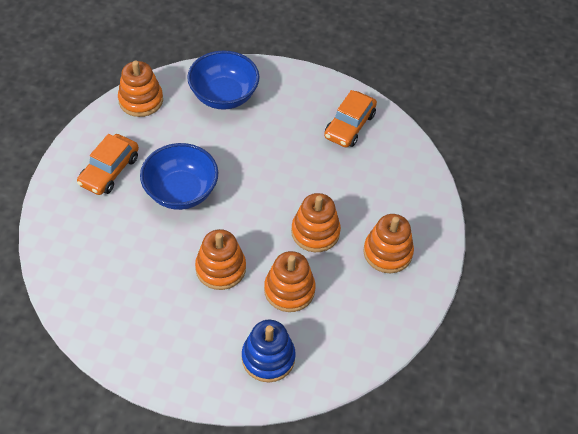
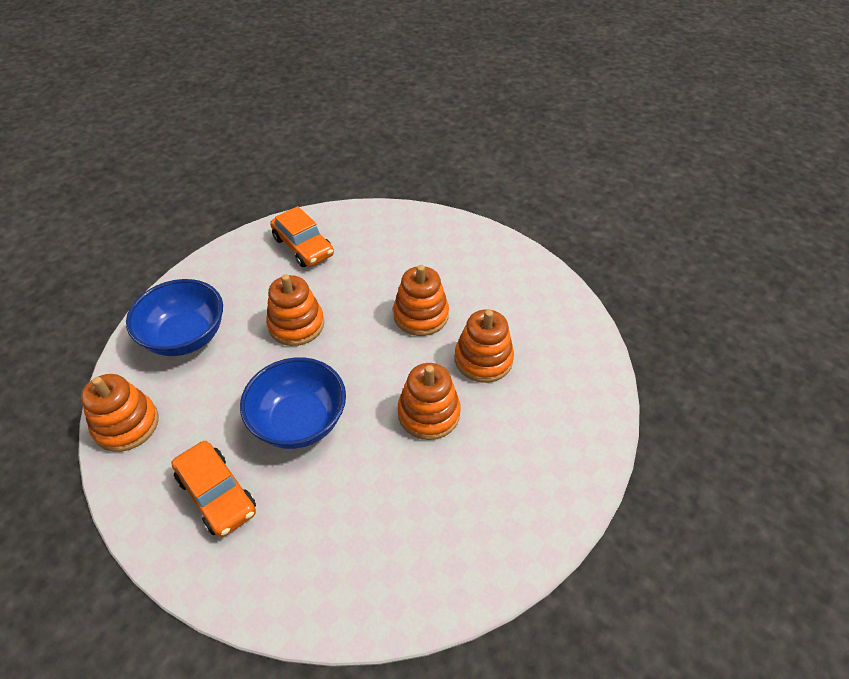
camera: 65 degrees left, 5 degrees down
blue stacking toy [242,320,296,382] -> none
orange stacking toy [363,214,414,273] -> orange stacking toy moved to [266,274,324,346]

